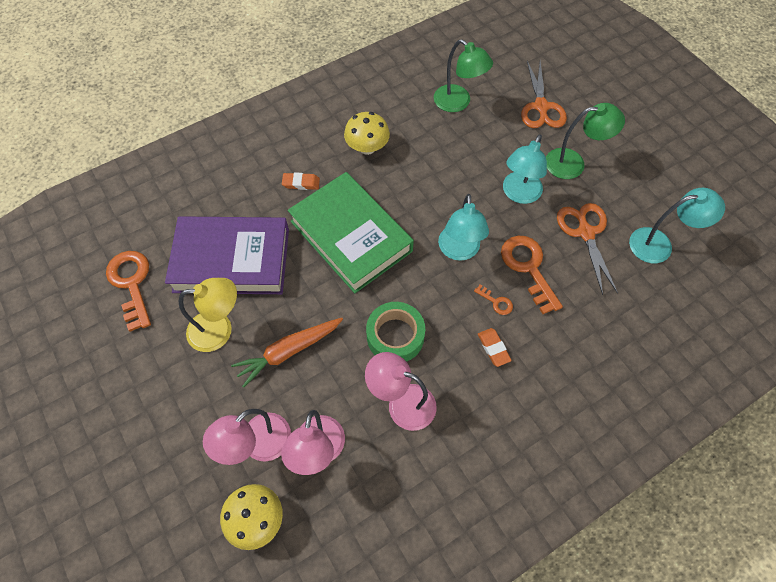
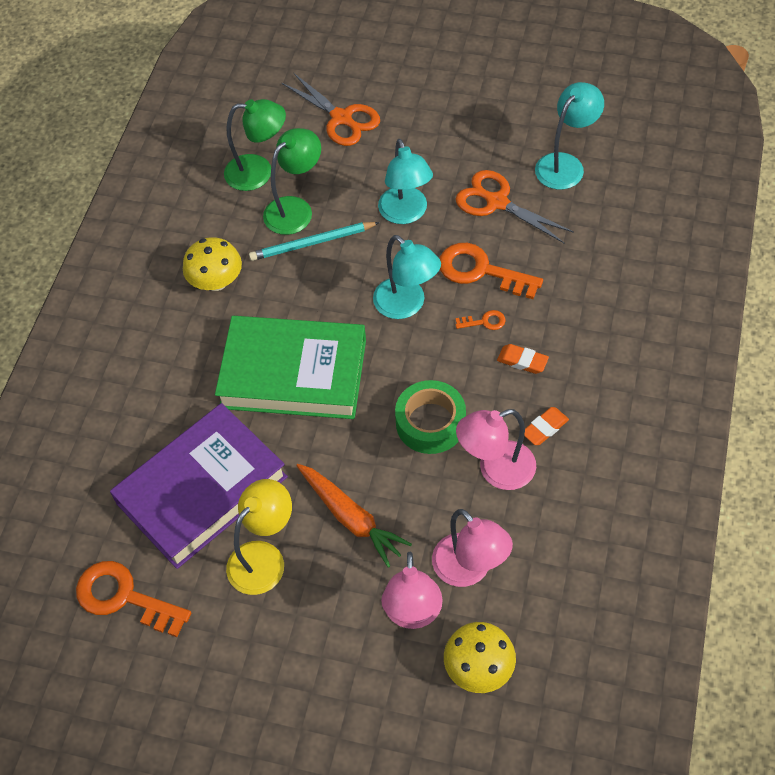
camera: 40 degrees left, 5 degrees down
orange carrot [231,318,343,388] -> orange carrot turned 60 degrees counterclockwise [296,464,412,568]
orange eraser [282,172,320,190] -> orange eraser moved to [524,407,569,445]
green lamp [546,103,625,179] -> green lamp moved to [263,128,321,235]
none -> turquoise pencil [249,222,380,261]

